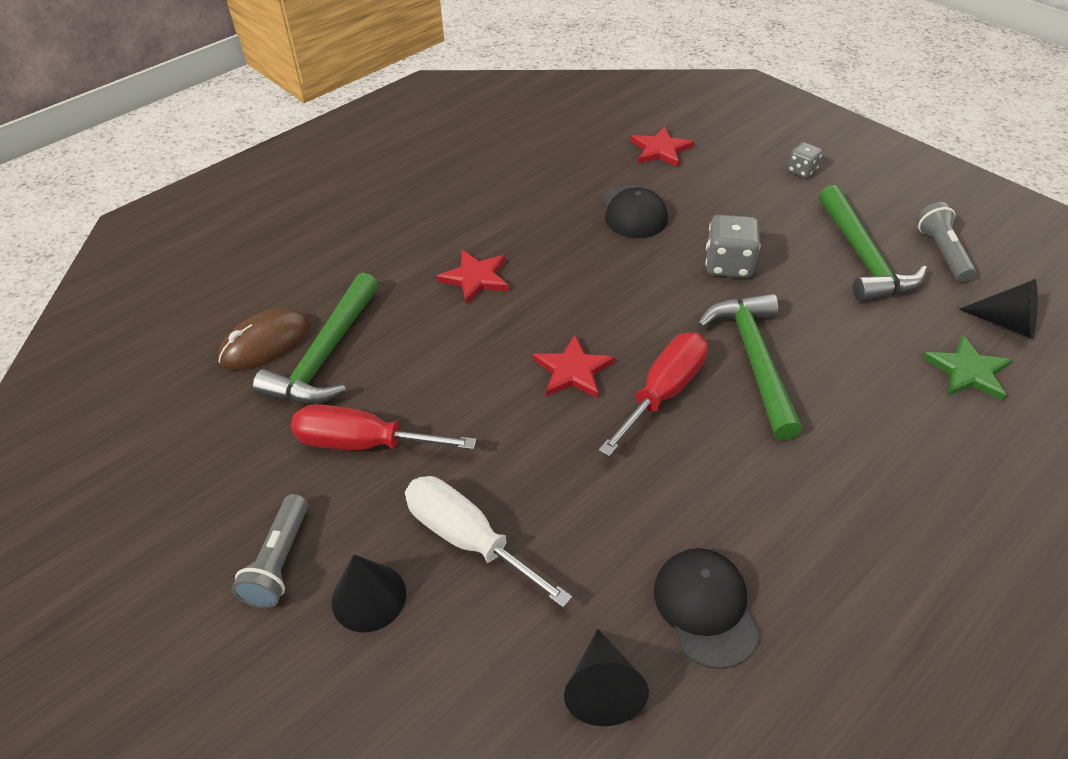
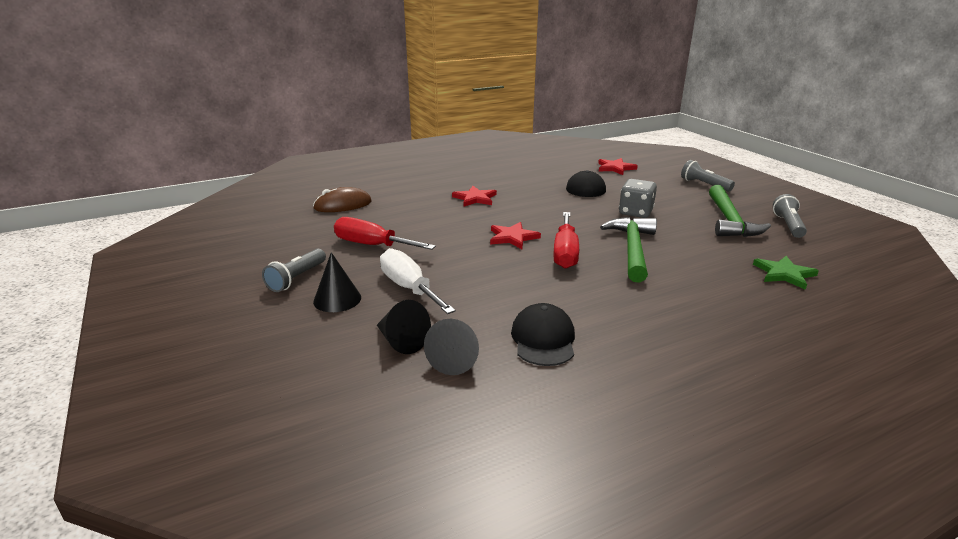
camera: 15 degrees right, 20 degrees down
green hammer [253,272,379,404] -> none
red screwdriver [599,333,708,457] -> red screwdriver turned 135 degrees clockwise [553,212,579,269]
grey dice [787,142,822,178] -> grey flashlight [681,160,735,191]
black cone [959,279,1038,339] -> black cone moved to [377,300,431,354]

